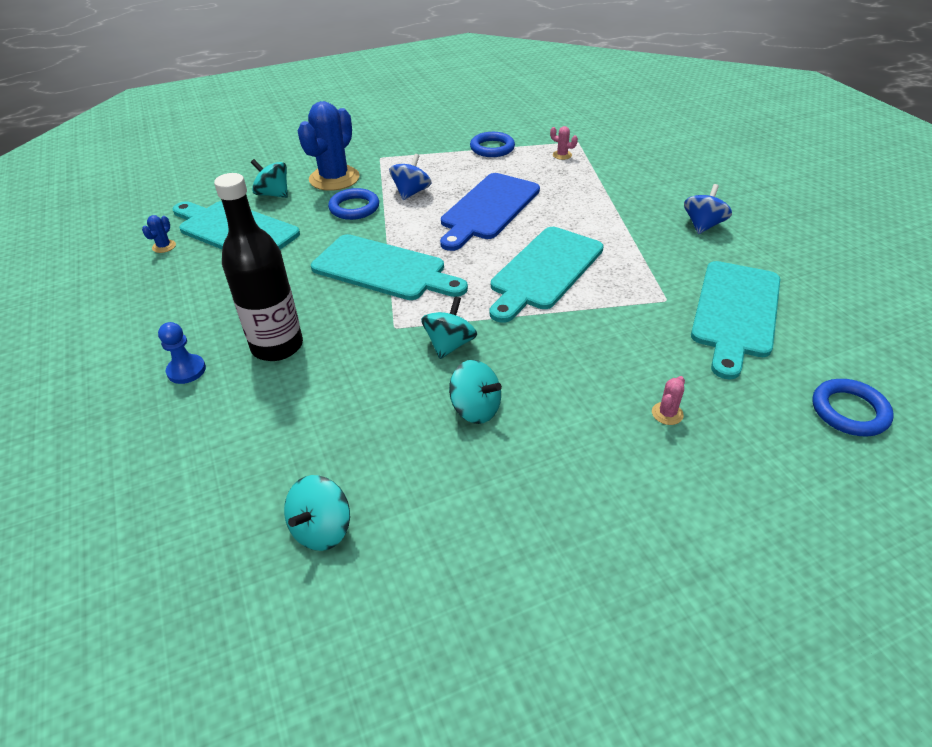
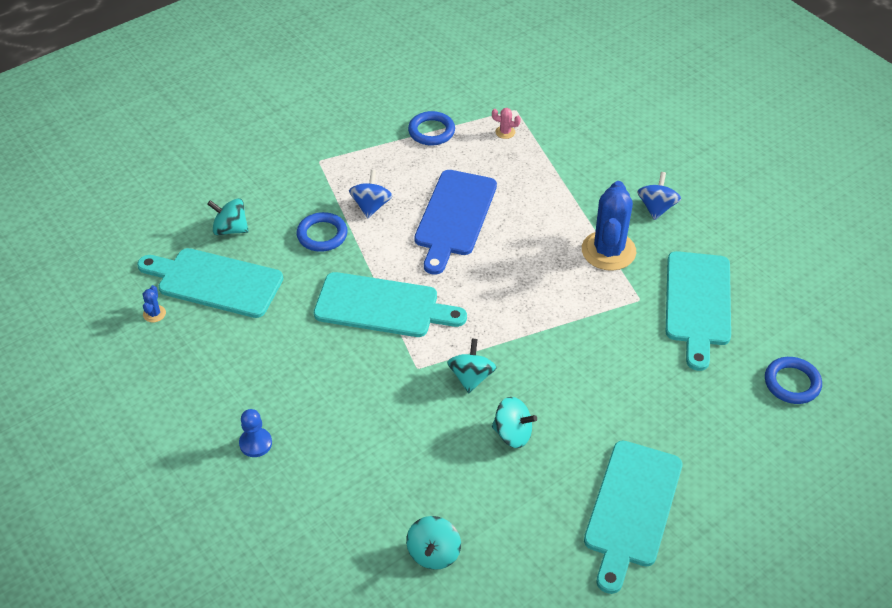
camera: 15 degrees left, 5 degrees up
black bottle [214,173,303,361] -> none
blue cactus [298,101,360,191] -> blue cactus moved to [582,181,636,271]
turquoise cutting board [490,227,604,323] -> turquoise cutting board moved to [584,440,682,594]
pink cactus [652,376,685,425] -> none

